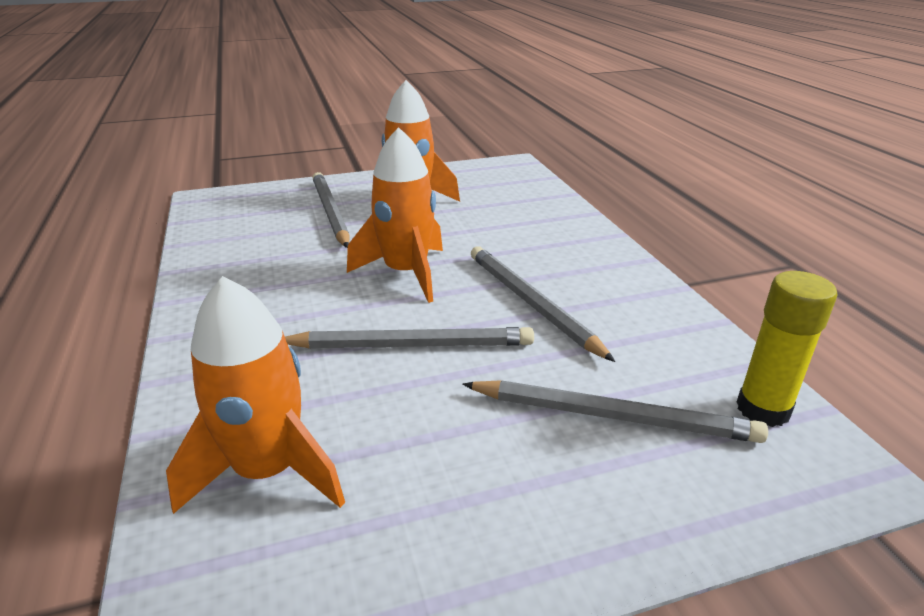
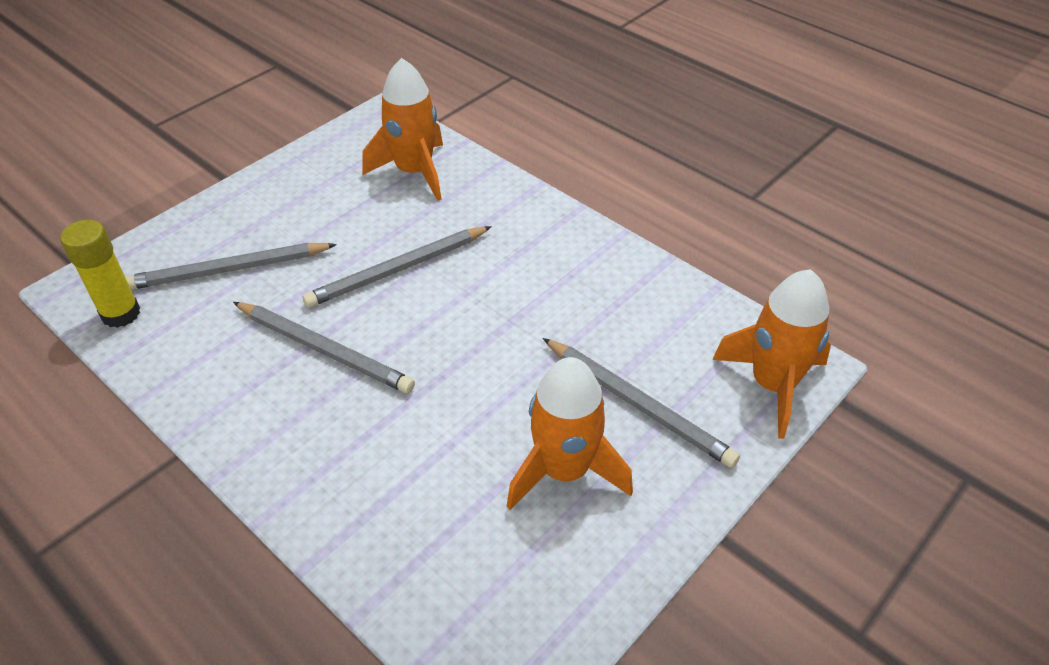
camera: 150 degrees right, 15 degrees up
orange rocket [347,127,443,303] -> orange rocket moved to [712,269,831,439]

